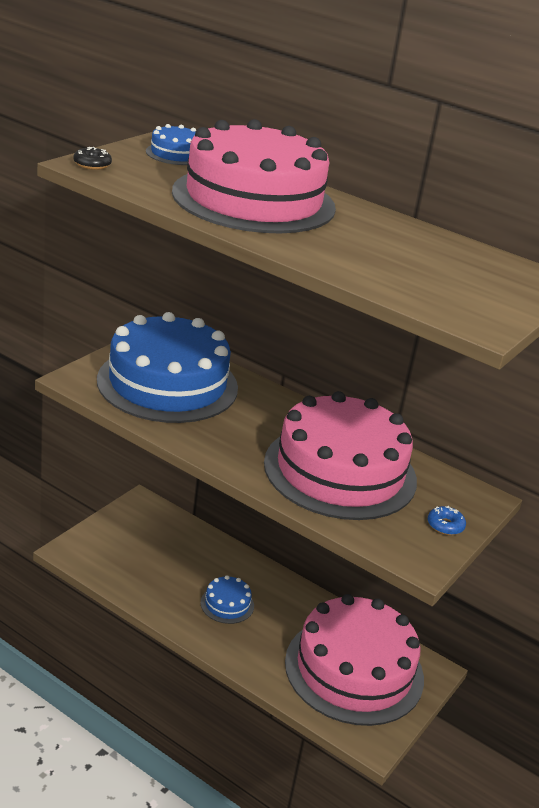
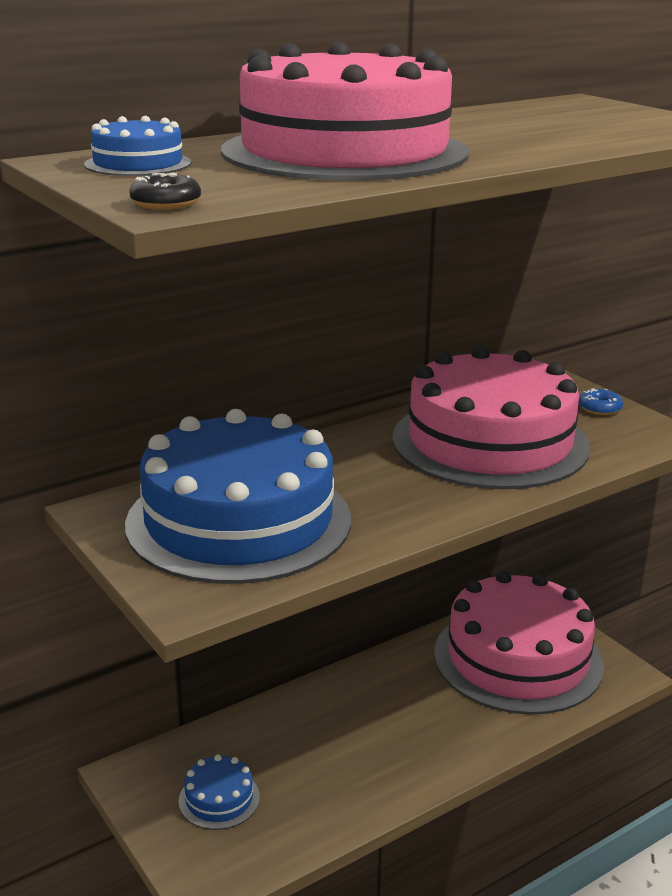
camera: 65 degrees left, 5 degrees down
blue cake [201,575,254,624] -> blue cake moved to [179,754,260,830]

